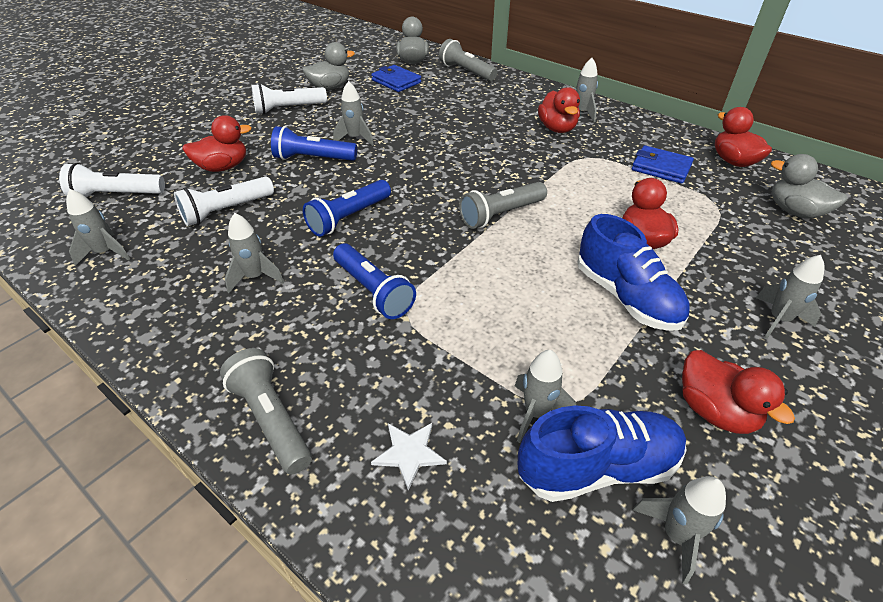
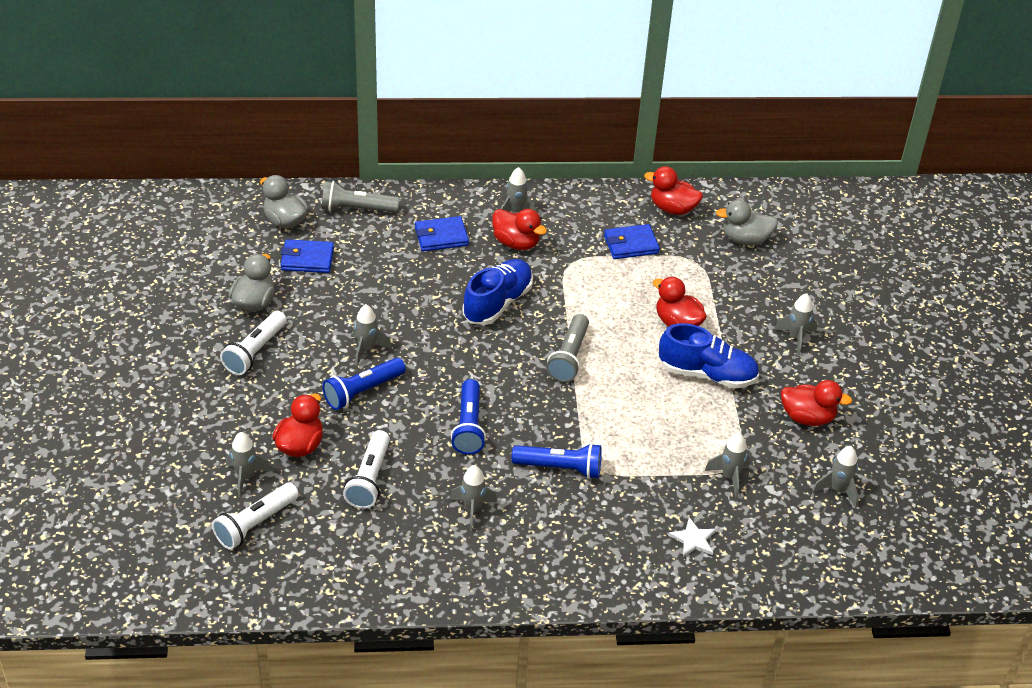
camera: 45 degrees left, 0 degrees up
grey rocket [66,189,130,266] -> grey rocket moved to [226,432,272,498]
grey flashlight [220,348,312,474] -> none
blue shoe [518,405,687,502] -> blue shoe moved to [463,259,533,325]
none -> blue wallet [415,216,469,251]

